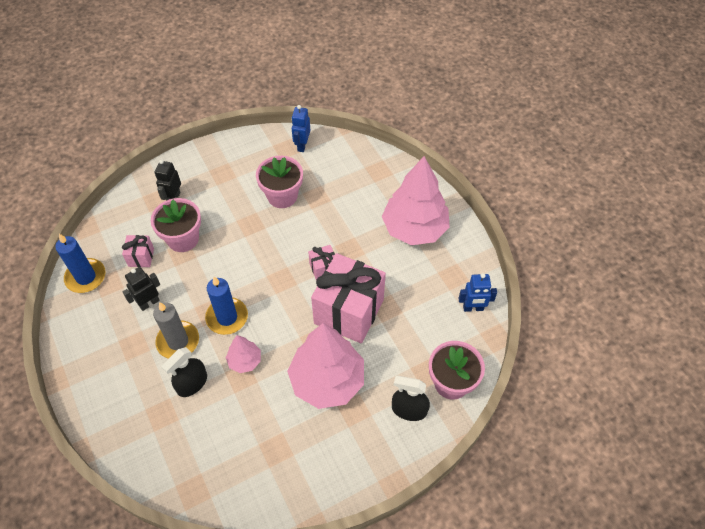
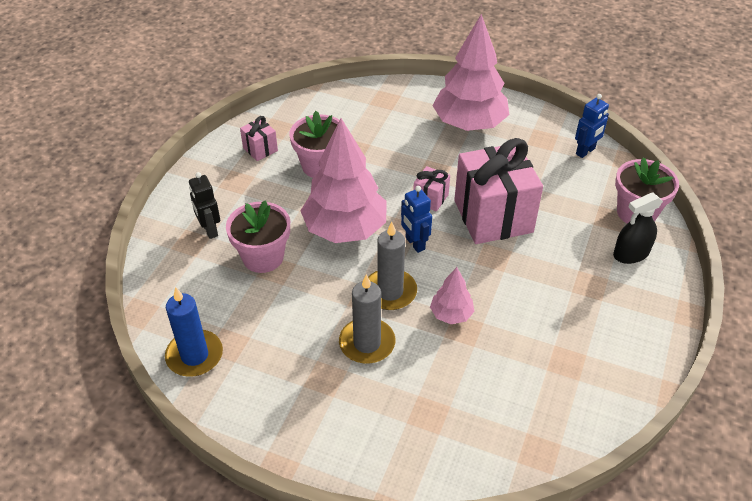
camera: 40 degrees left, 10 degrees down
pink gift [122,235,154,267] -> pink gift moved to [240,116,278,161]
black robot [123,267,160,311] -> none
black spray bottle [161,347,207,397] -> none
blue candle [205,277,248,335] -> grey candle [368,222,417,310]
pink tree [287,323,364,409] -> pink tree moved to [301,118,386,243]
blue robot [291,105,310,152] -> blue robot moved to [401,186,432,253]

